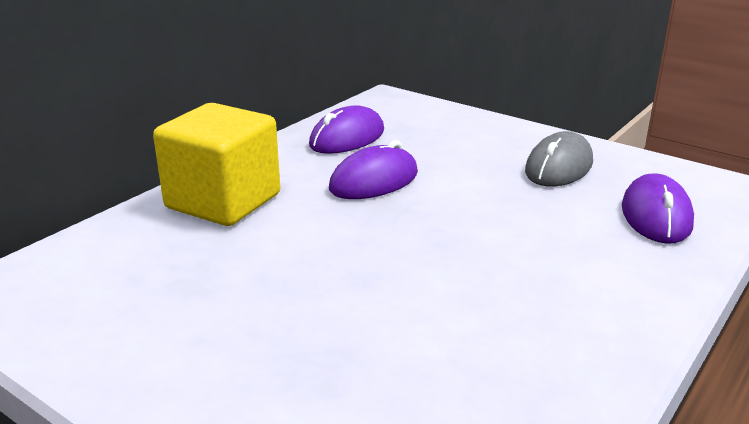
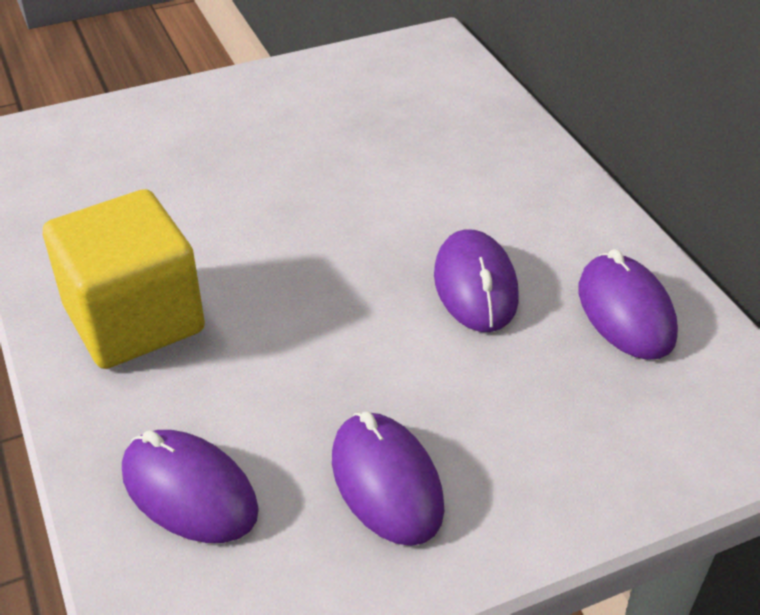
camera: 120 degrees right, 15 degrees up
yellow cube [153,103,280,226] -> yellow cube moved to [43,189,205,369]
grey mouse [525,131,593,186] -> purple mouse [332,411,444,546]

